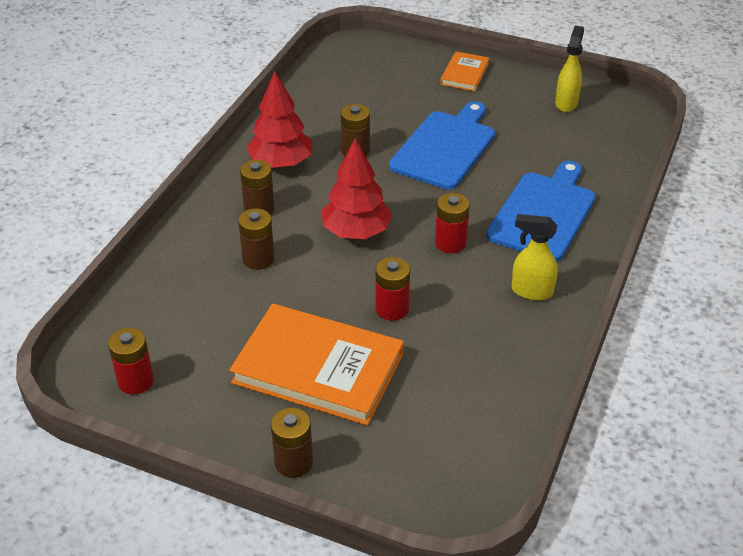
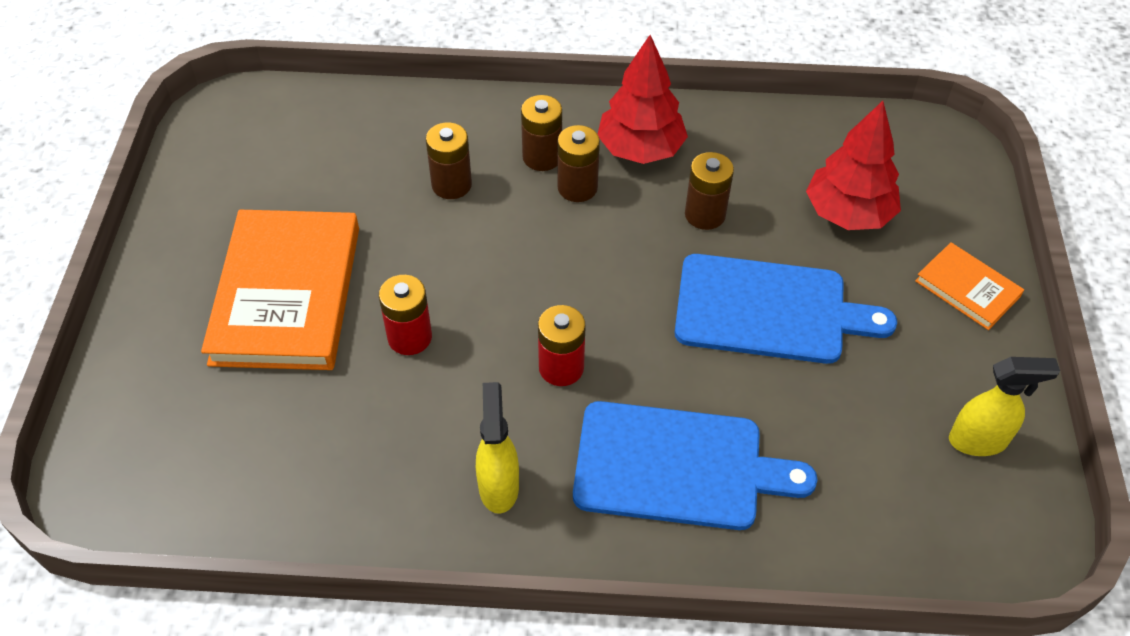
camera: 70 degrees right, 10 degrees up
red battery [108,328,154,395] -> none
brown battery [271,408,313,478] -> brown battery moved to [557,125,600,202]
red tree [322,138,392,239] -> red tree moved to [806,101,901,230]
orange book [440,51,489,91] -> orange book turned 45 degrees clockwise [915,242,1024,330]

